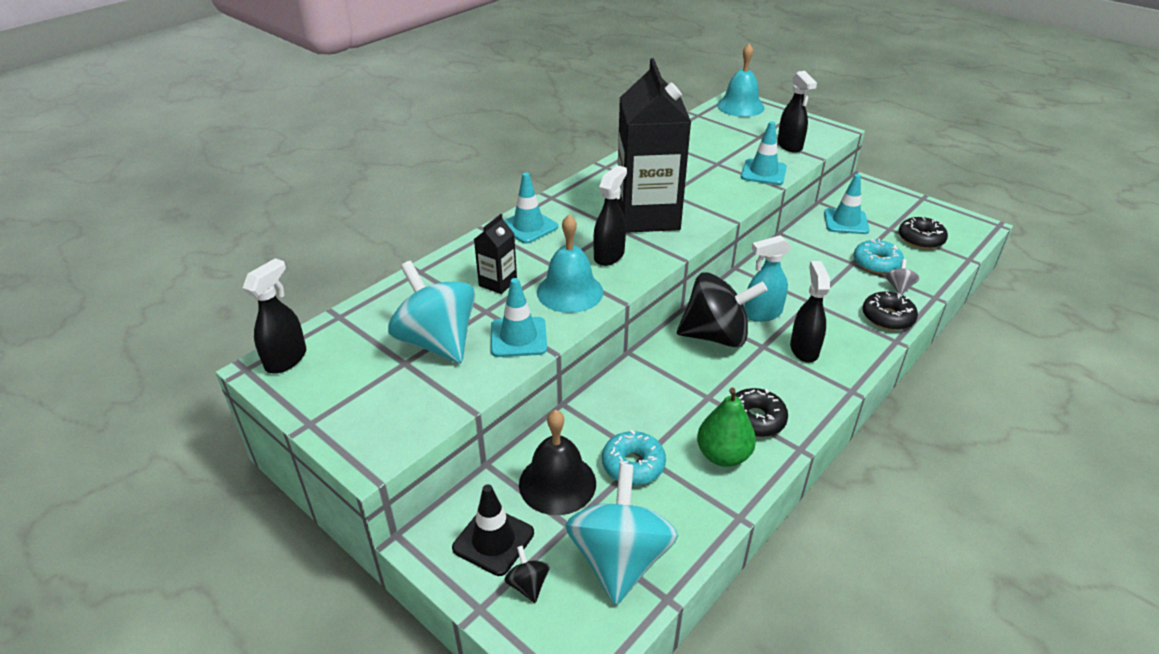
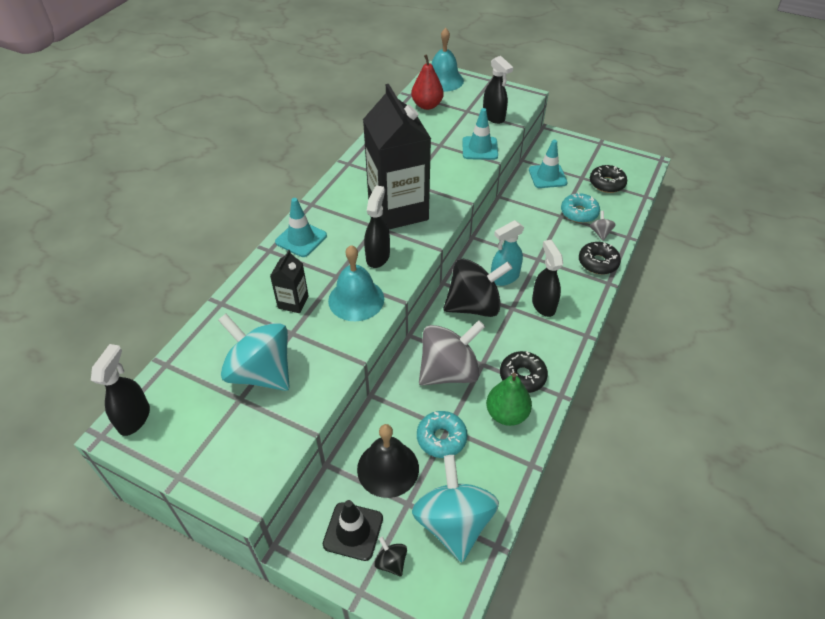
camera: 15 degrees left, 10 degrees up
turquoise traffic cone [491,278,547,357] -> none
none -> red pear [411,54,444,110]
none -> grey spinning top [419,320,485,386]

